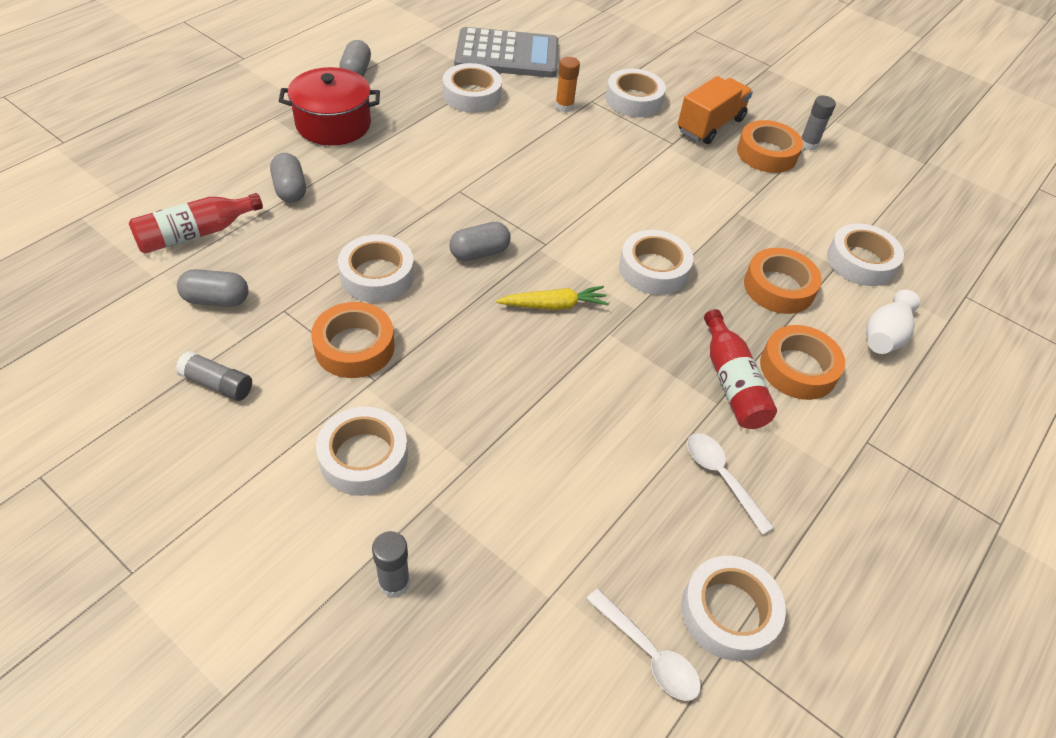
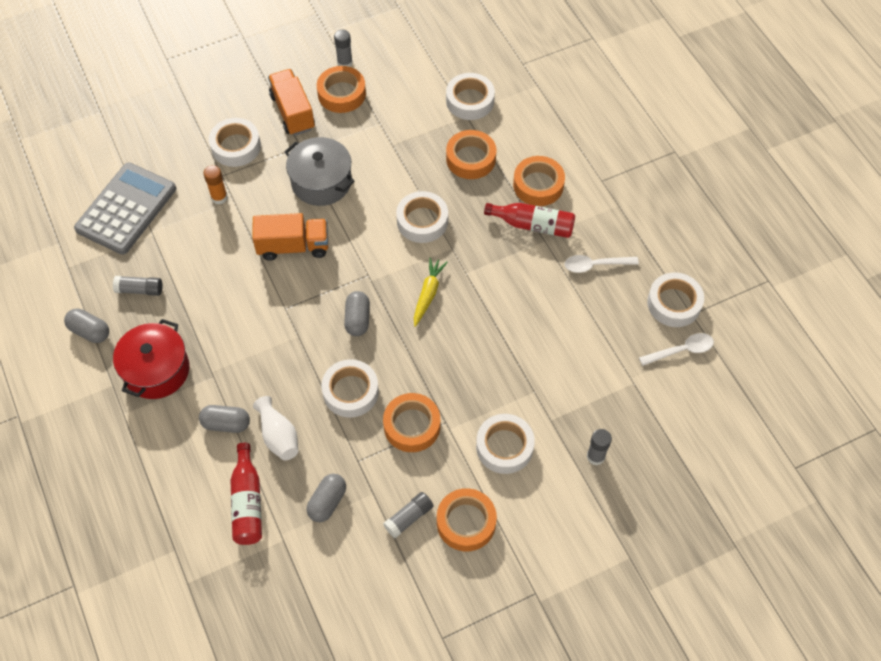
camera: 60 degrees left, 10 degrees up
white tape [443,63,502,113] -> none
white vase [866,290,920,354] -> white vase moved to [253,396,298,460]
none -> grey glue stick [113,276,163,296]
none -> orange truck [252,213,328,261]
none -> grey pot [284,137,355,206]
none -> orange tape [437,488,497,551]

